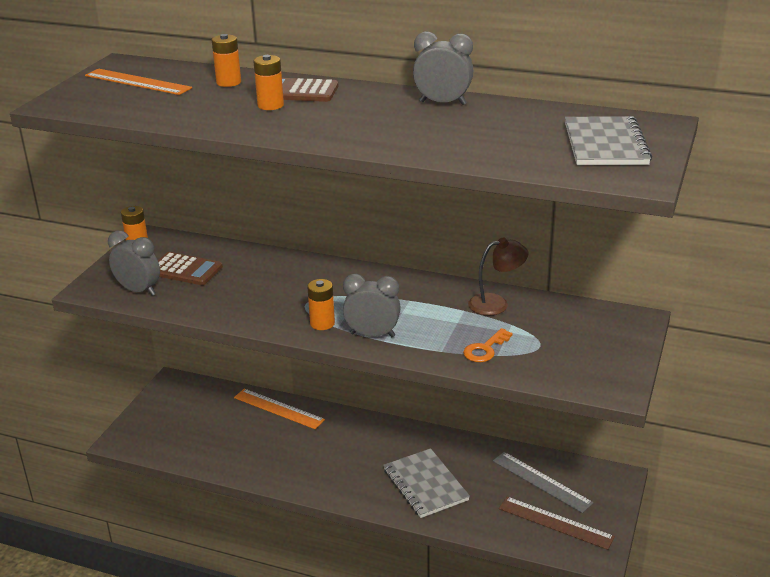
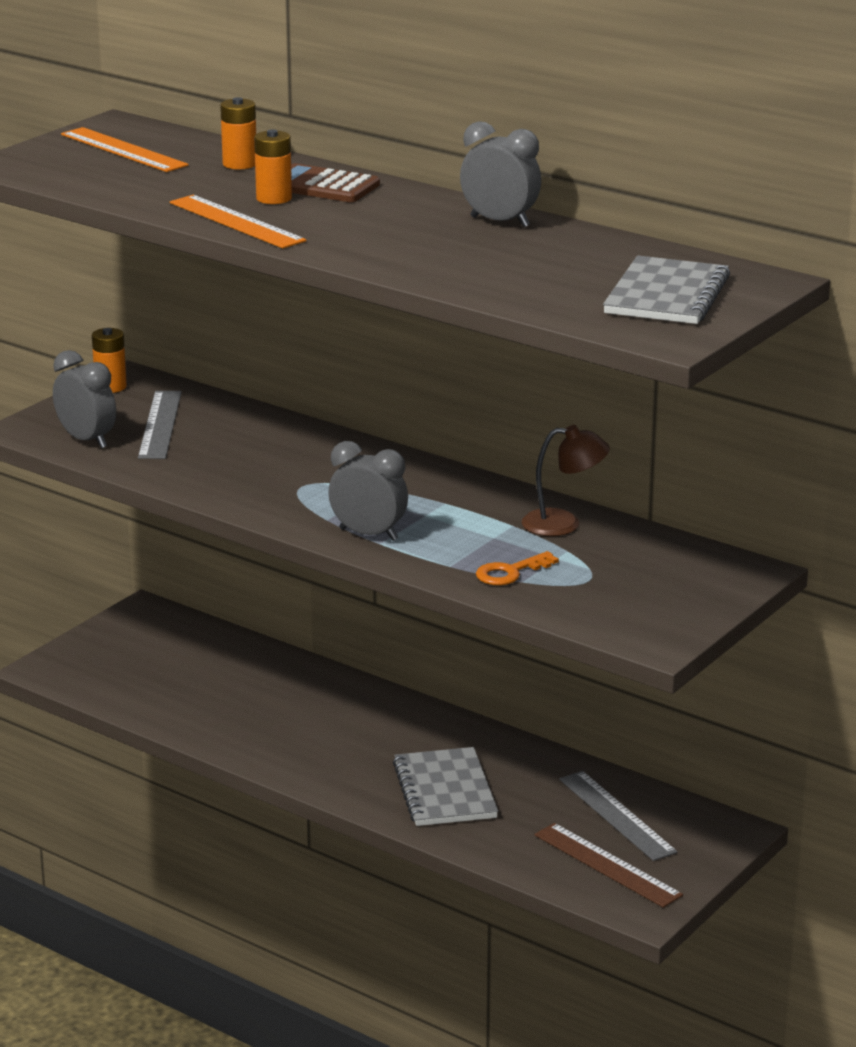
camera: 15 degrees right, 5 degrees down
brown calculator [158,252,223,285] -> grey ruler [138,391,182,459]
orange ruler [234,389,325,429] -> orange ruler moved to [170,195,307,249]
orange battery [307,279,335,330] -> none

